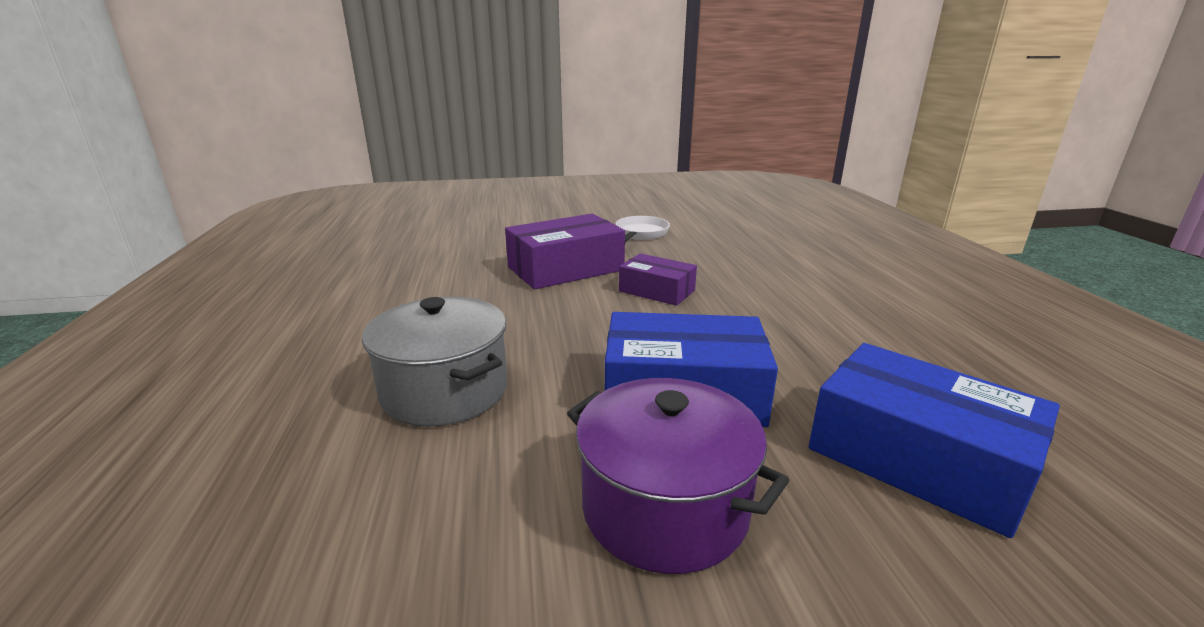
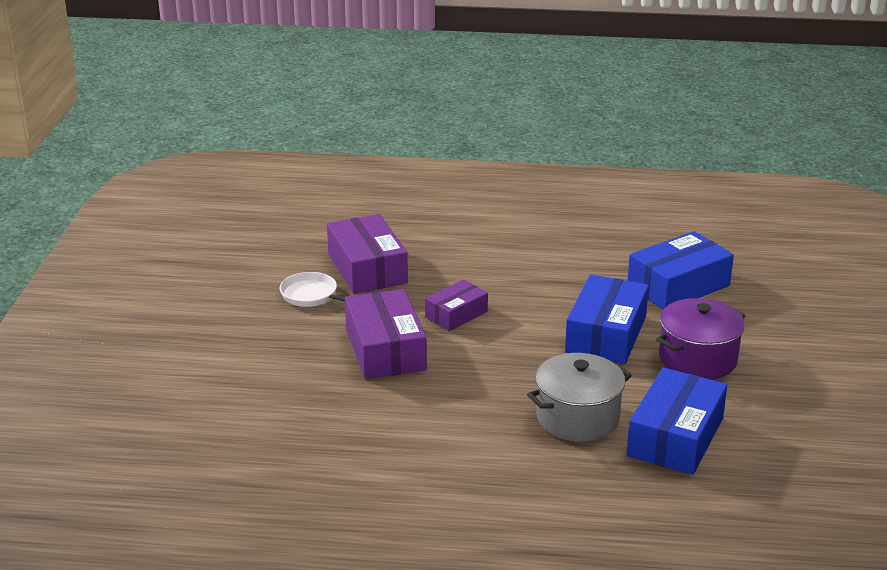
camera: 75 degrees left, 5 degrees up
none -> purple box [327,214,408,294]
none -> blue box [627,367,727,475]

